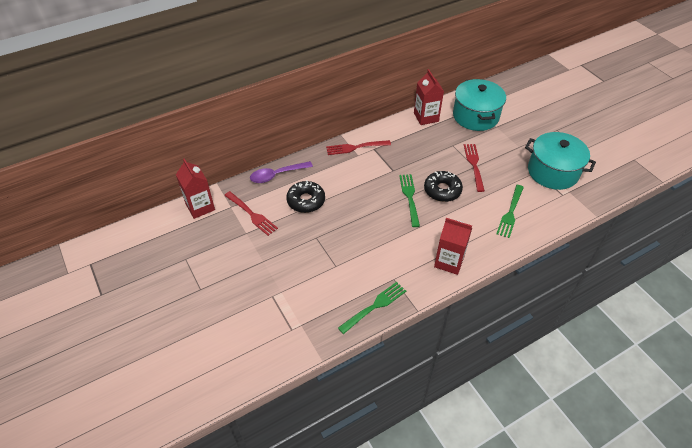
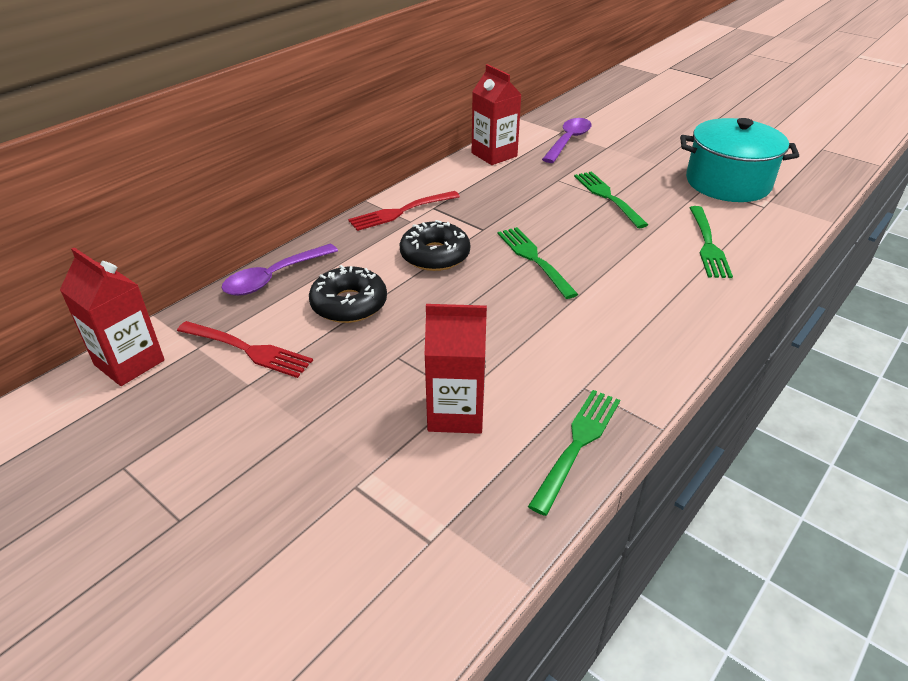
camera: 20 degrees left, 10 degrees down
black donut [424,171,463,202] -> black donut moved to [400,220,470,271]
red carton [434,218,472,275] -> red carton moved to [425,304,487,434]
turquoise pot [453,79,506,131] -> purple spoon [542,118,592,163]
red fork [464,144,485,192] -> green fork [574,171,648,228]

